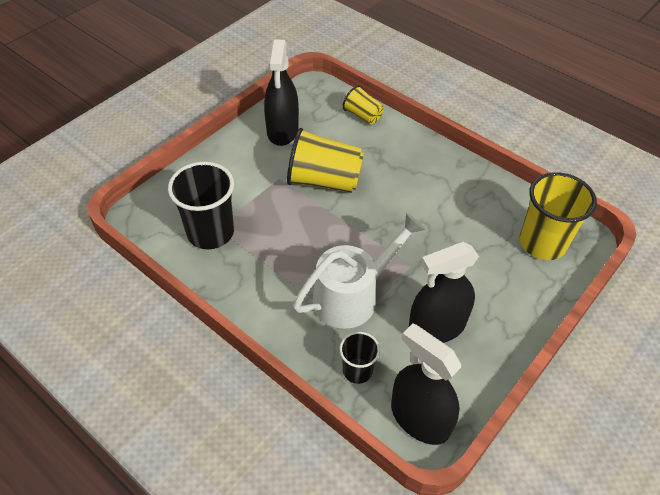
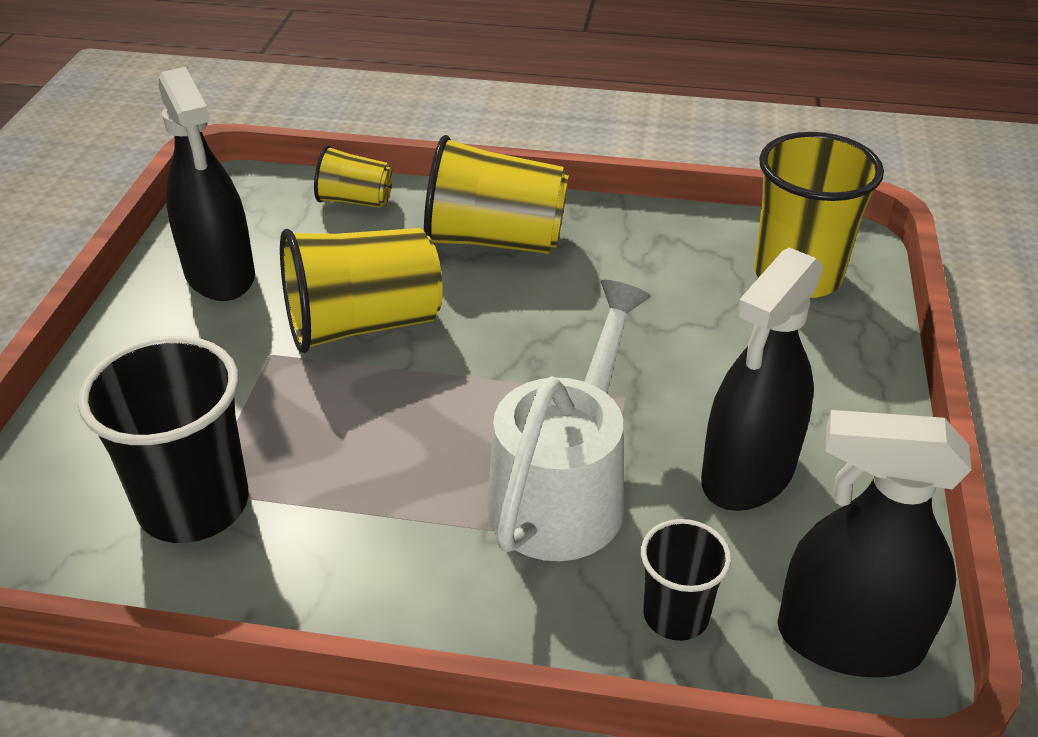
camera: 30 degrees left, 10 degrees down
none -> yellow cup [424,135,569,254]

